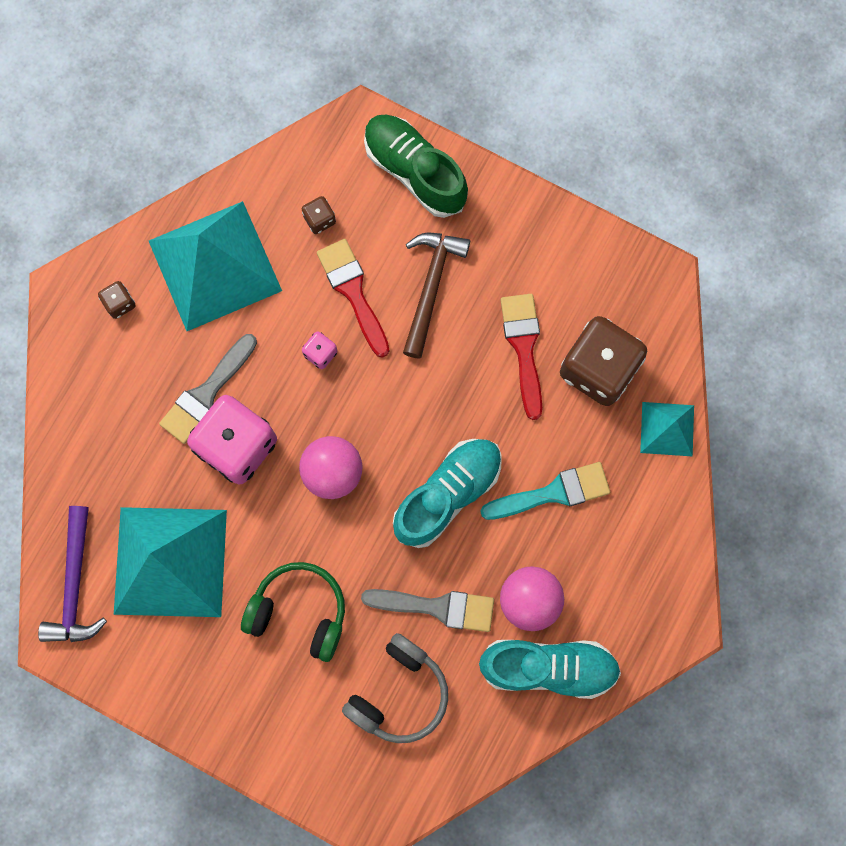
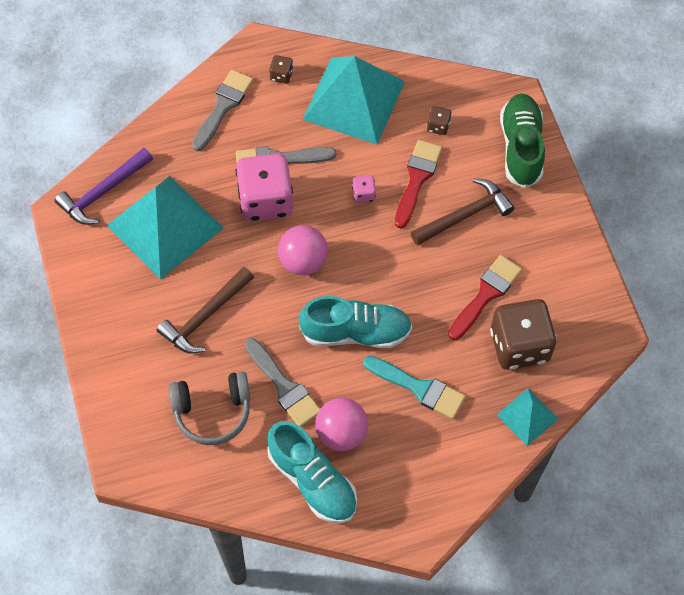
camera: 45 degrees right, 15 degrees down
green headphones [241,562,345,662] -> brown hammer [157,267,254,354]
none -> grey brush [192,70,253,151]

